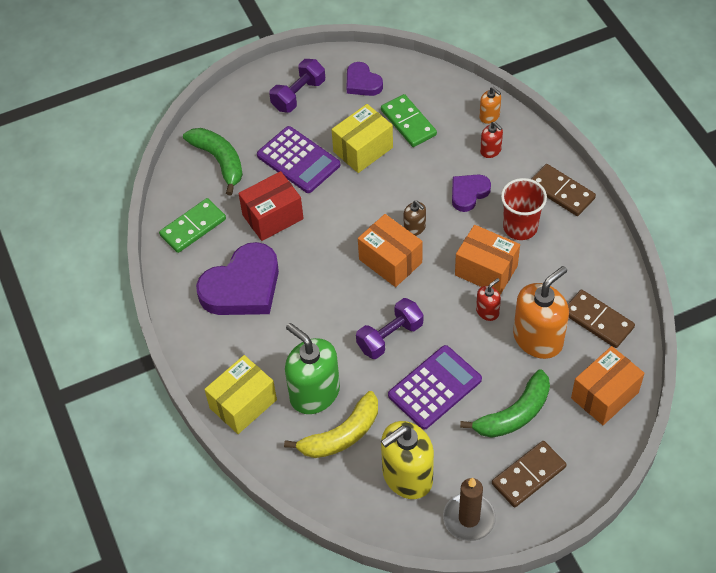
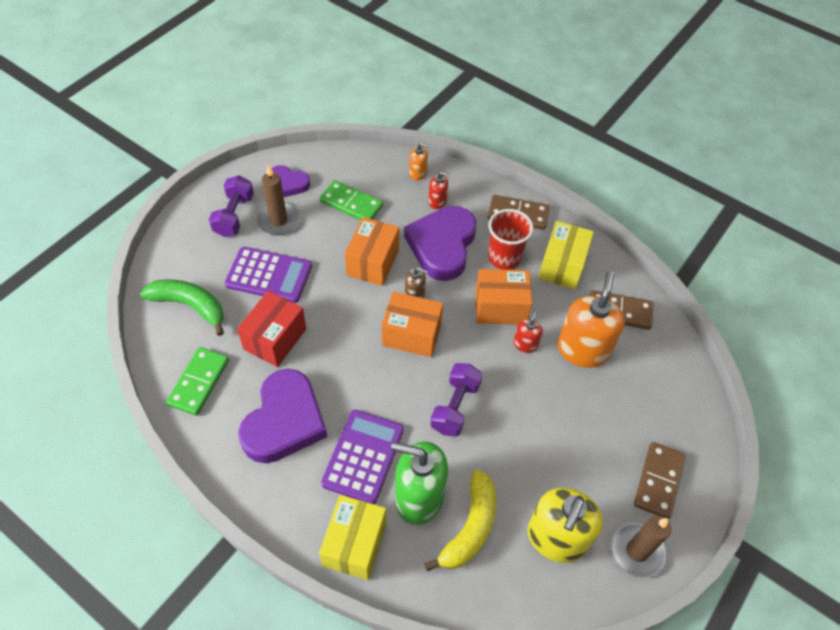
camera: 35 degrees left, 0 degrees up
yellow box [332,104,393,173] -> yellow box moved to [538,221,594,290]
purple calculator [388,345,482,430] -> purple calculator moved to [321,410,404,504]
purple heart [452,174,491,212] -> purple heart [404,206,476,281], size x1.88
green banana [460,369,550,438] -> none
orange box [571,346,645,425] -> orange box moved to [345,217,399,286]
none -> brown candle [256,165,300,235]

